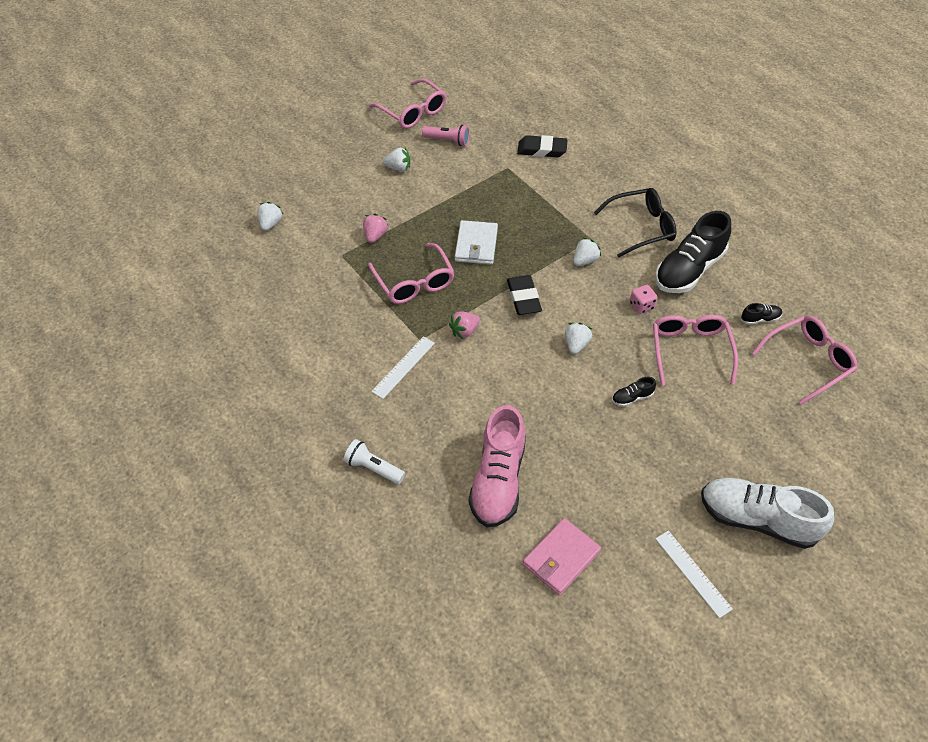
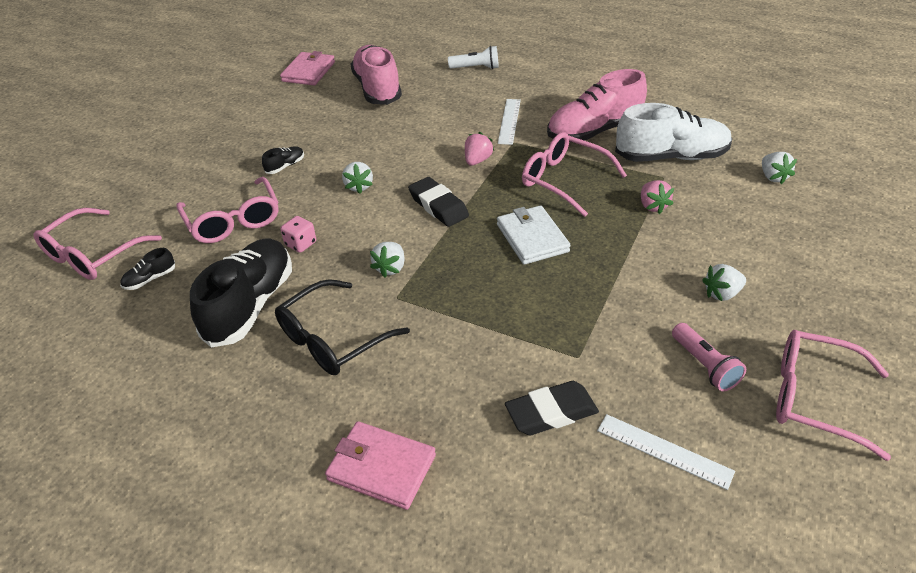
camera: 155 degrees right, 10 degrees down
pink flashlight [422,125,470,146] -> pink flashlight turned 105 degrees counterclockwise [672,323,746,391]
white ruler [655,531,733,618] -> white ruler moved to [597,414,735,490]
white shoe [701,478,834,549] -> white shoe moved to [615,103,732,162]
none -> pink wallet [325,421,436,510]
none -> pink shoe [547,69,647,142]

